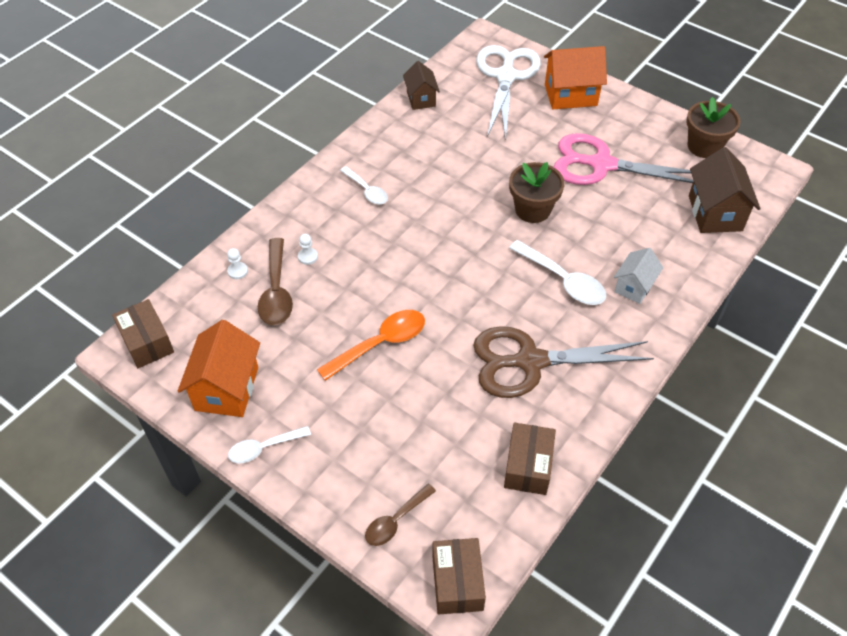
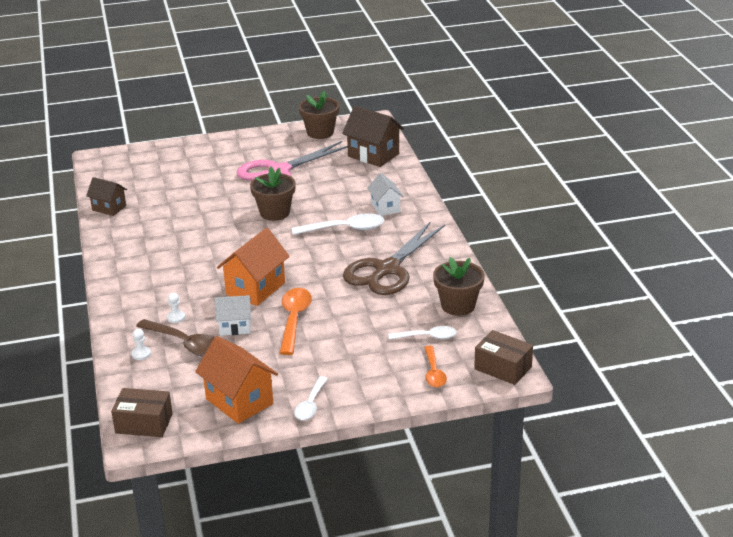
camera: 50 degrees left, 20 degrees down
white spoon [340,166,388,205] -> white spoon moved to [389,326,457,340]
brown spoon [365,484,436,546] -> orange spoon [424,346,447,388]
white scissors [476,45,541,141] -> none
brown box [504,423,556,495] -> brown flower pot [433,257,485,316]
orange house [544,46,607,109] -> orange house moved to [217,228,290,306]
none -> white house [215,295,251,336]

